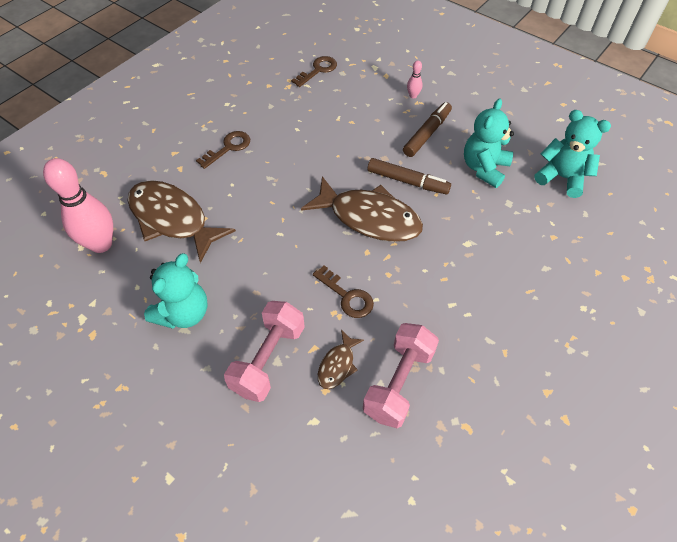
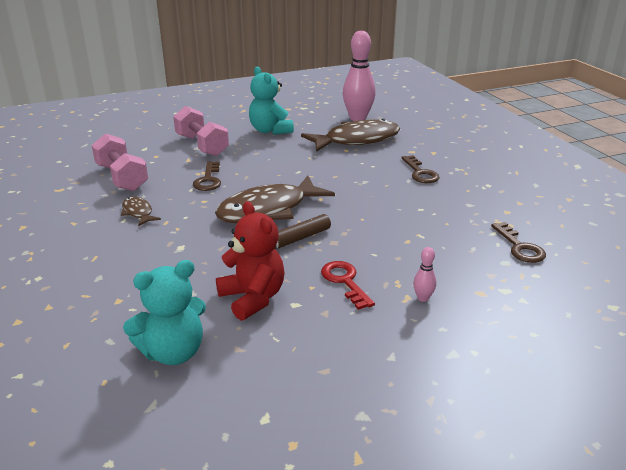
camera: 120 degrees right, 25 degrees down
brown key [313,265,374,318] -> brown key turned 75 degrees counterclockwise [193,161,221,191]
brown fish [318,330,364,389] -> brown fish moved to [121,197,161,226]
brown marker [403,102,452,157] -> red key [321,261,375,310]
turquoise teddy bear [464,98,514,188] -> red teddy bear [216,201,285,321]

